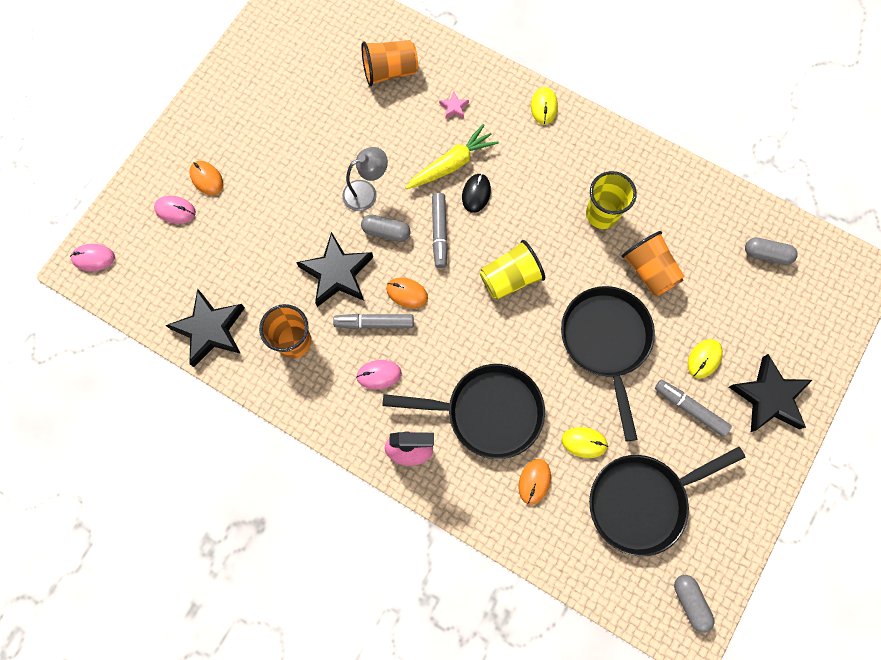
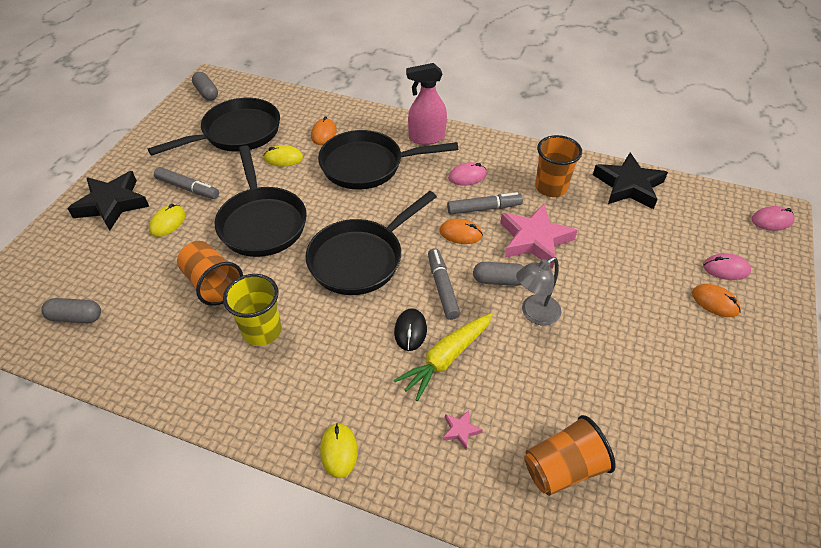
camera: 170 degrees right, 25 degrees down
black star [296,232,373,307] -> pink star [500,204,578,269]
yellow cup [480,240,545,300] -> black pan [306,191,437,295]

